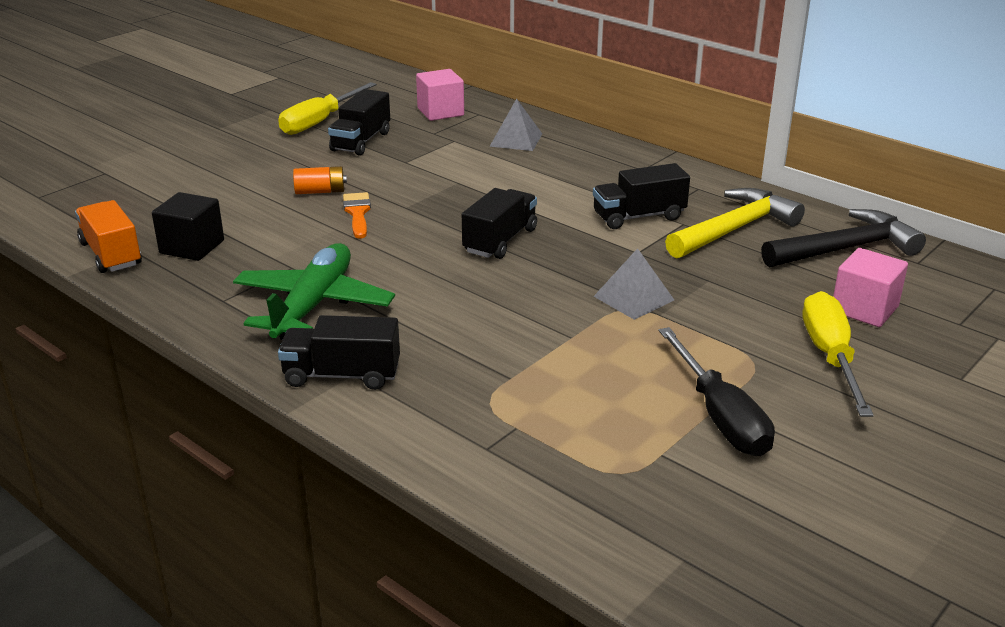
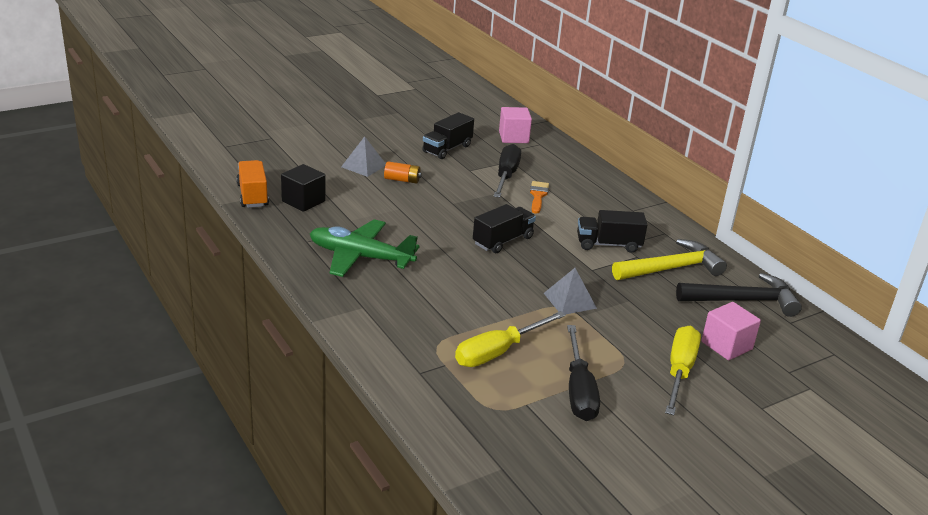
camera: 15 degrees right, 0 degrees up
green plane [233,243,395,340] -> green plane turned 105 degrees counterclockwise [310,219,420,277]
yellow screwdriver [278,82,377,135] -> yellow screwdriver moved to [455,311,566,367]
black truck [278,315,400,390] -> none
orange brush [343,192,371,239] -> orange brush moved to [530,181,549,214]
grey pyramid [489,99,542,151] -> grey pyramid moved to [341,136,386,177]
none -> black screwdriver [493,144,521,198]

